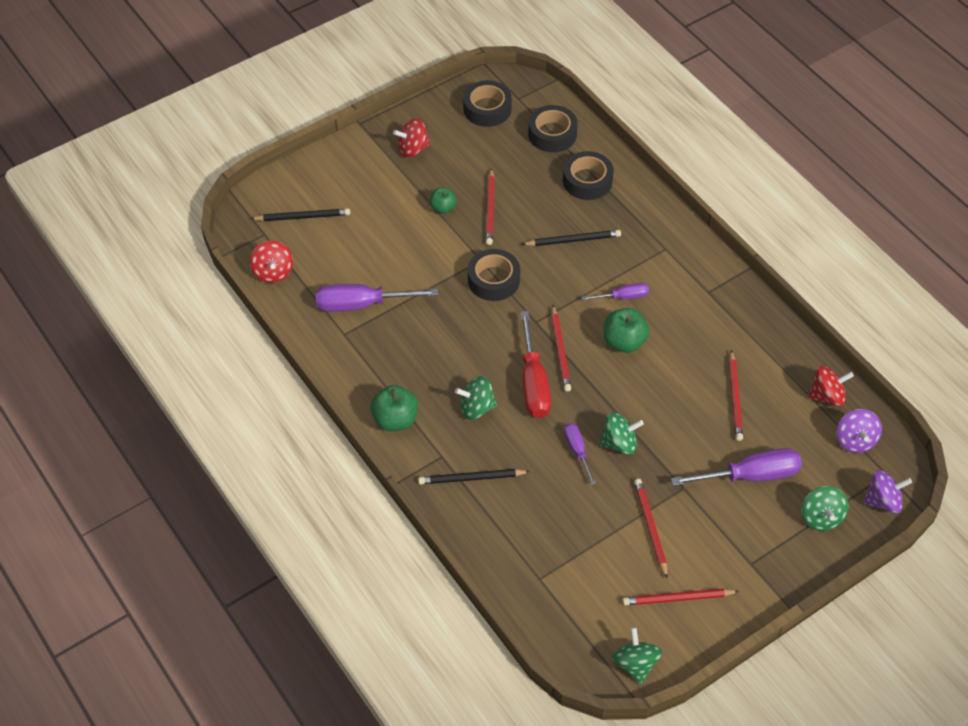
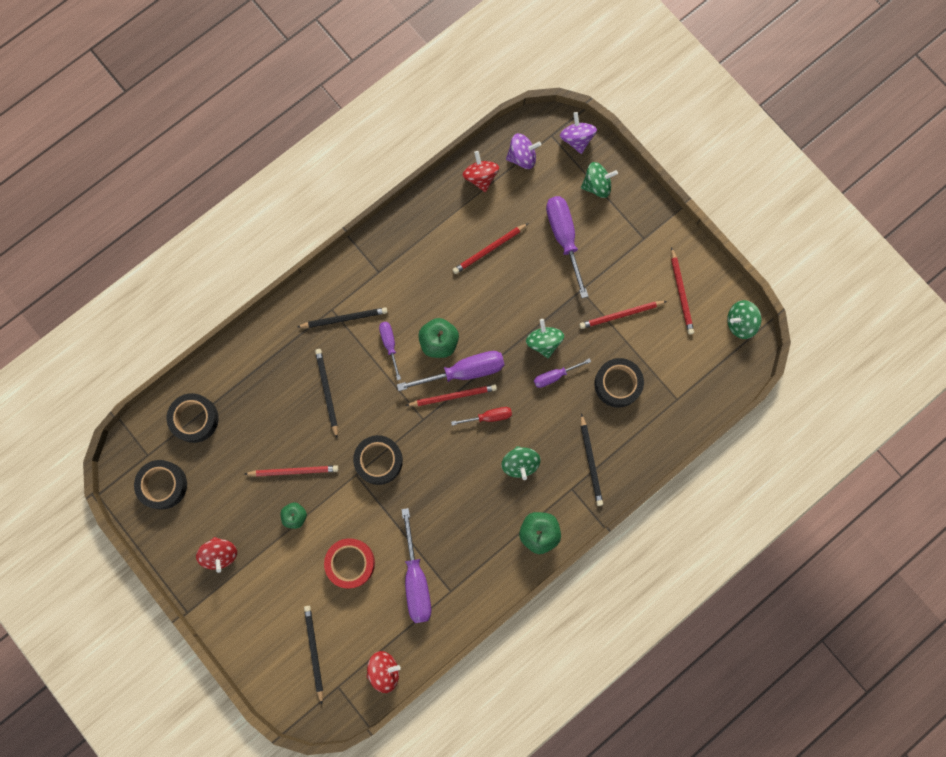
camera: 95 degrees left, 25 degrees up
red screwdriver [520,311,551,418] -> red screwdriver [451,407,512,426], size x0.56
black tape [563,151,614,200] -> black tape moved to [594,358,644,408]
red pencil [729,350,743,441] -> red pencil turned 150 degrees clockwise [453,223,528,274]
none -> black pencil [297,307,388,328]
none -> red tape [324,538,375,589]
none -> purple screwdriver [397,351,505,391]

